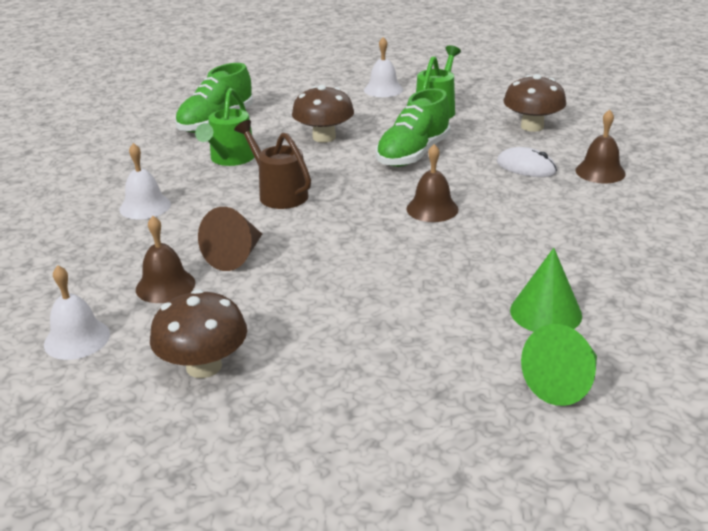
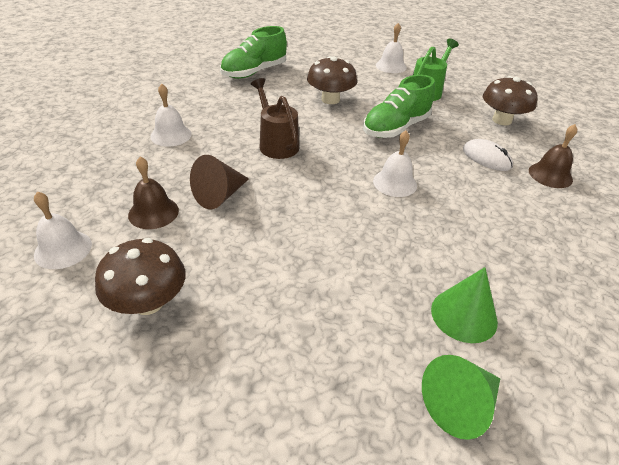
camera: 10 degrees right, 10 degrees up
green watering can [195,88,254,166] -> none
brown bell [406,144,459,222] -> white bell [373,131,417,197]

